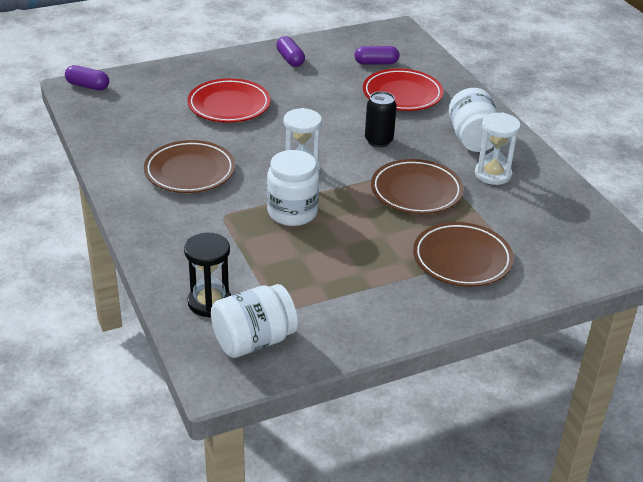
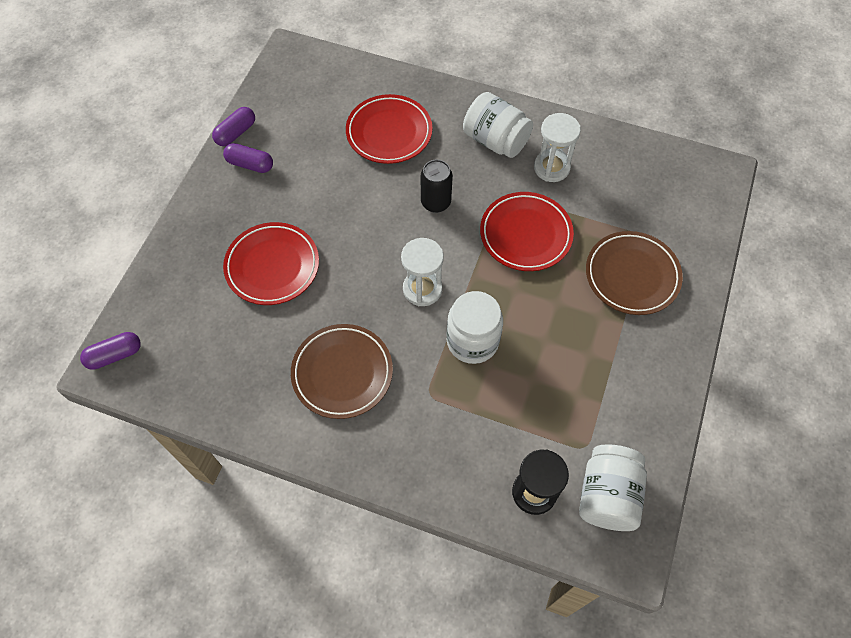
camera: 45 degrees left, 25 degrees up
purple capsule [355,46,399,65] -> purple capsule moved to [212,107,255,146]
brown plate [371,159,463,214] -> red plate [480,192,574,271]

